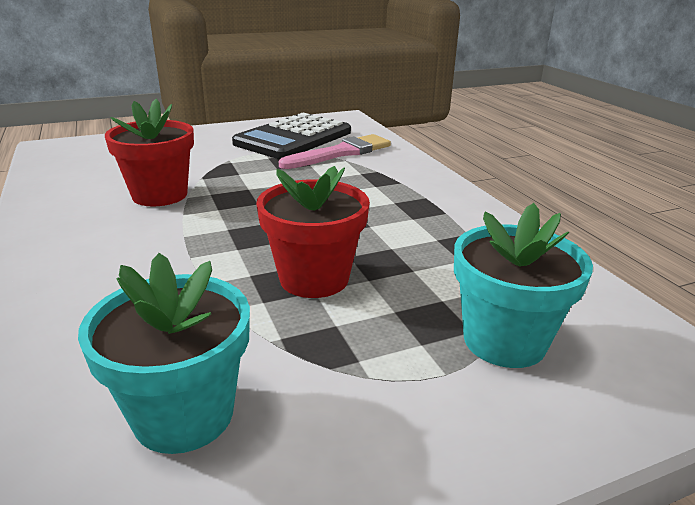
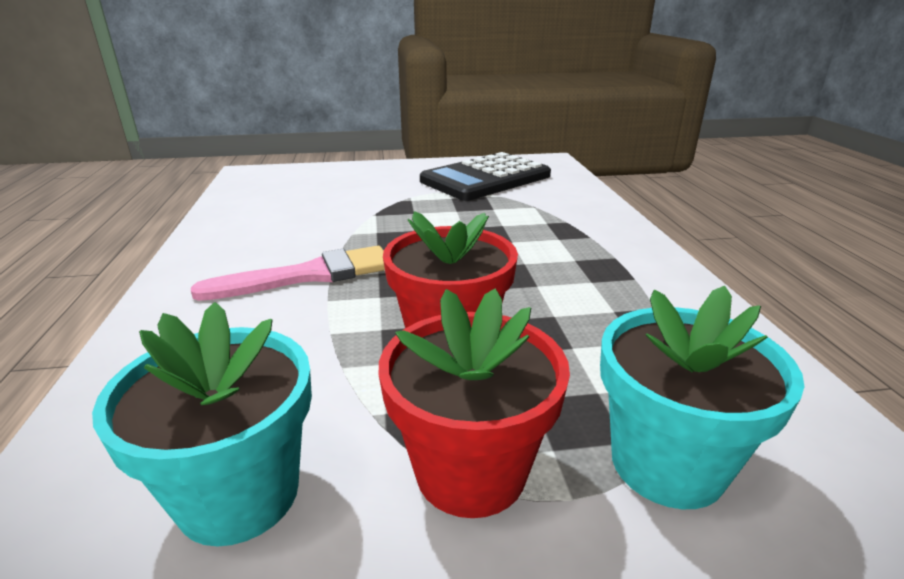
camera: 15 degrees right, 0 degrees up
red flower pot [105,99,194,207] -> red flower pot moved to [379,288,570,518]
pink brush [279,134,391,169] -> pink brush moved to [191,246,385,301]

